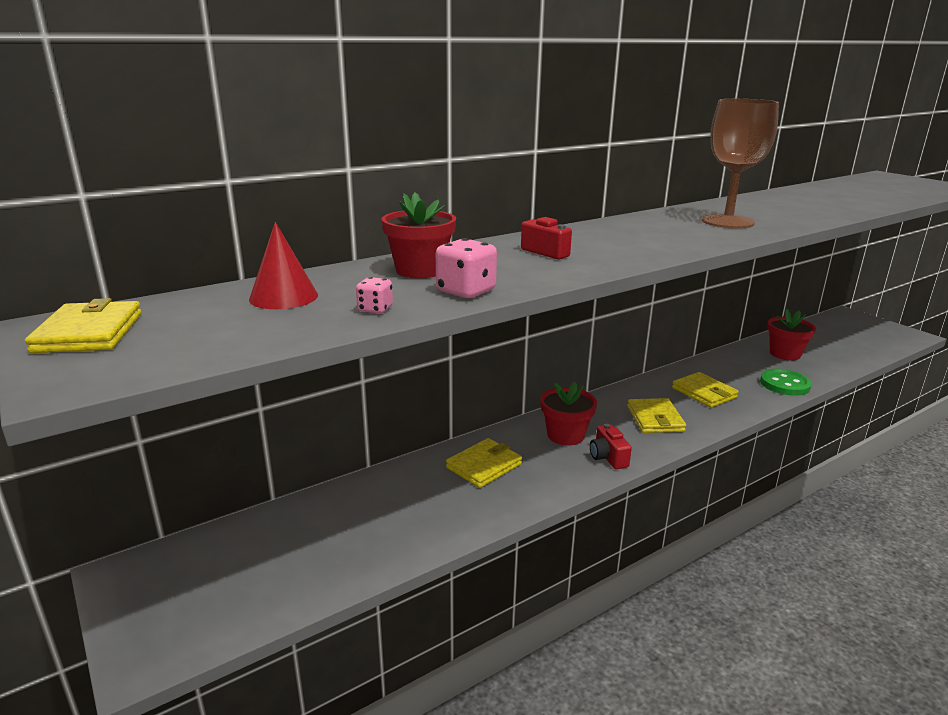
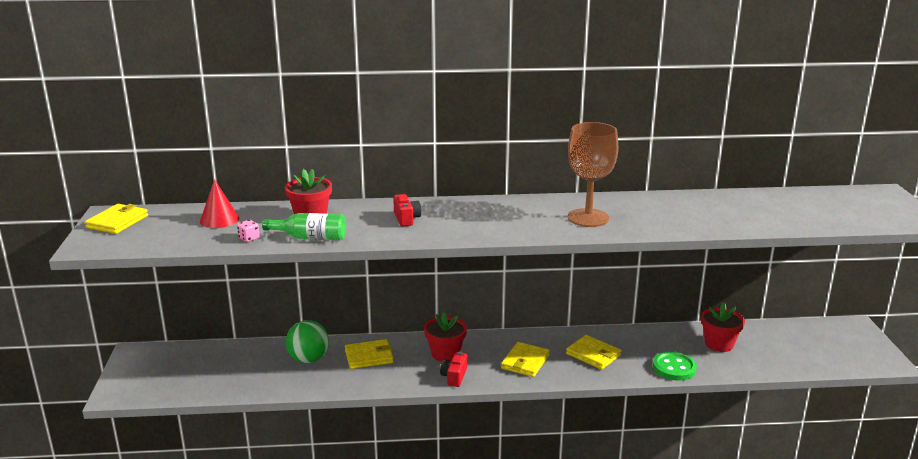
camera: 30 degrees right, 0 degrees up
pink dice [436,238,497,298] -> green bottle [262,213,346,240]
yellow wallet [672,372,739,408] -> yellow wallet turned 45 degrees counterclockwise [566,335,621,370]
none -> green ball [286,320,329,363]

